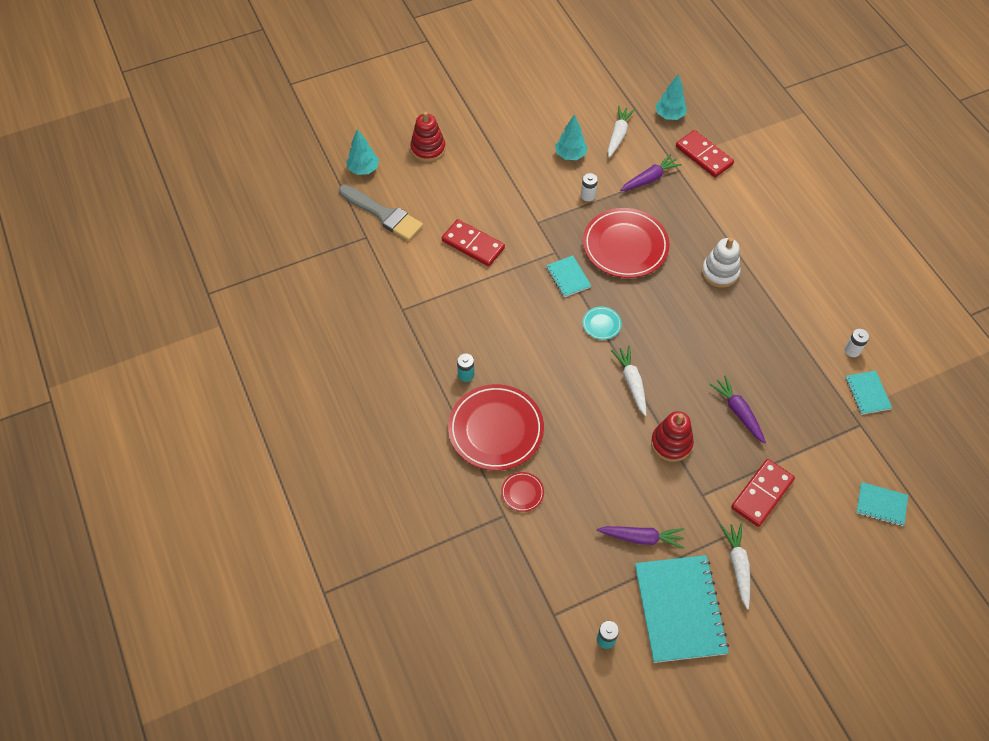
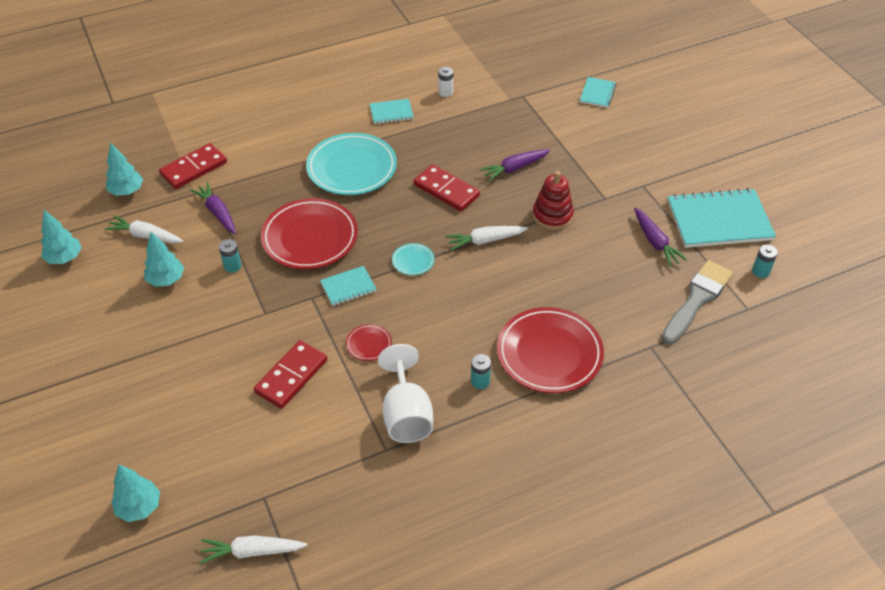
camera: 90 degrees left, 10 degrees down
grey brush [339,185,423,241] -> grey brush moved to [662,260,733,344]
red stacking toy [410,111,446,162] -> none
red plate [501,472,544,512] -> red plate moved to [346,324,392,361]
white battery [581,173,598,201] -> turquoise battery [219,239,241,273]
purple carrot [597,526,684,549] -> purple carrot turned 150 degrees clockwise [634,208,688,267]
white stacking toy [701,238,741,288] -> turquoise plate [306,133,397,195]
white carrot [721,523,750,609] -> white carrot moved to [199,535,307,564]
red domino [731,459,795,527] -> red domino moved to [414,164,480,211]
turquoise notebook [845,371,892,415] -> turquoise notebook moved to [370,99,414,124]
none -> turquoise tree [41,210,82,264]
none -> white goblet [378,344,433,443]

